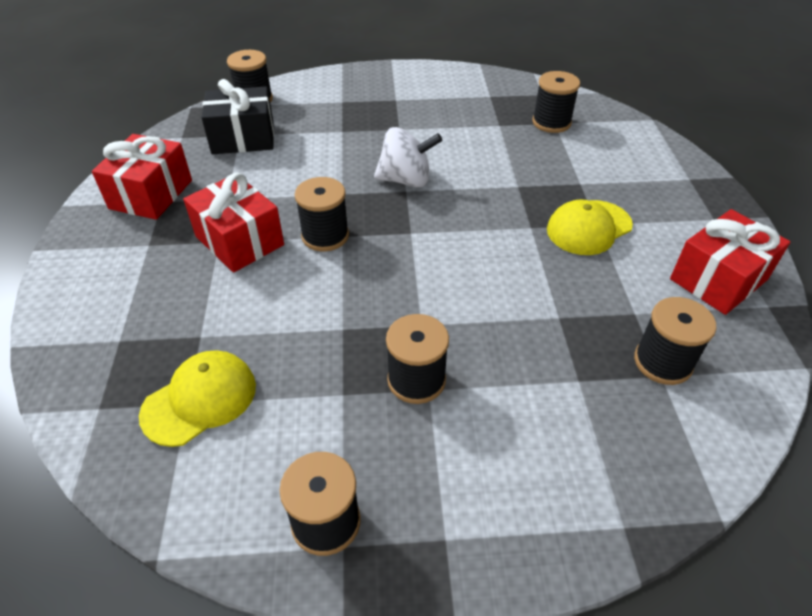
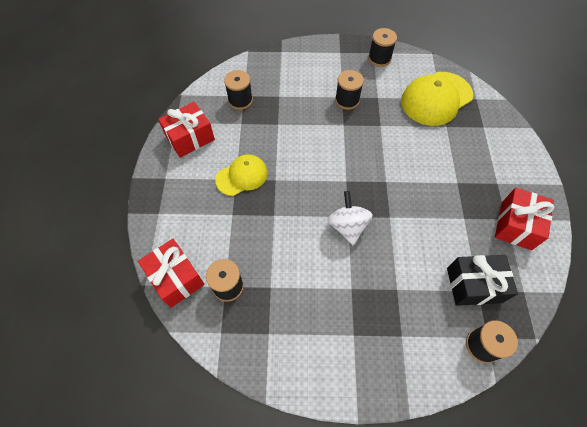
camera: 175 degrees left, 15 degrees up
yellow cap [139,351,256,447] -> yellow cap [401,72,473,126], size x1.61
red gift [183,173,284,273] -> red gift moved to [138,239,204,308]
black spool [295,177,349,251] -> none
white spinning top [374,127,442,188] -> white spinning top turned 75 degrees clockwise [328,191,373,245]

